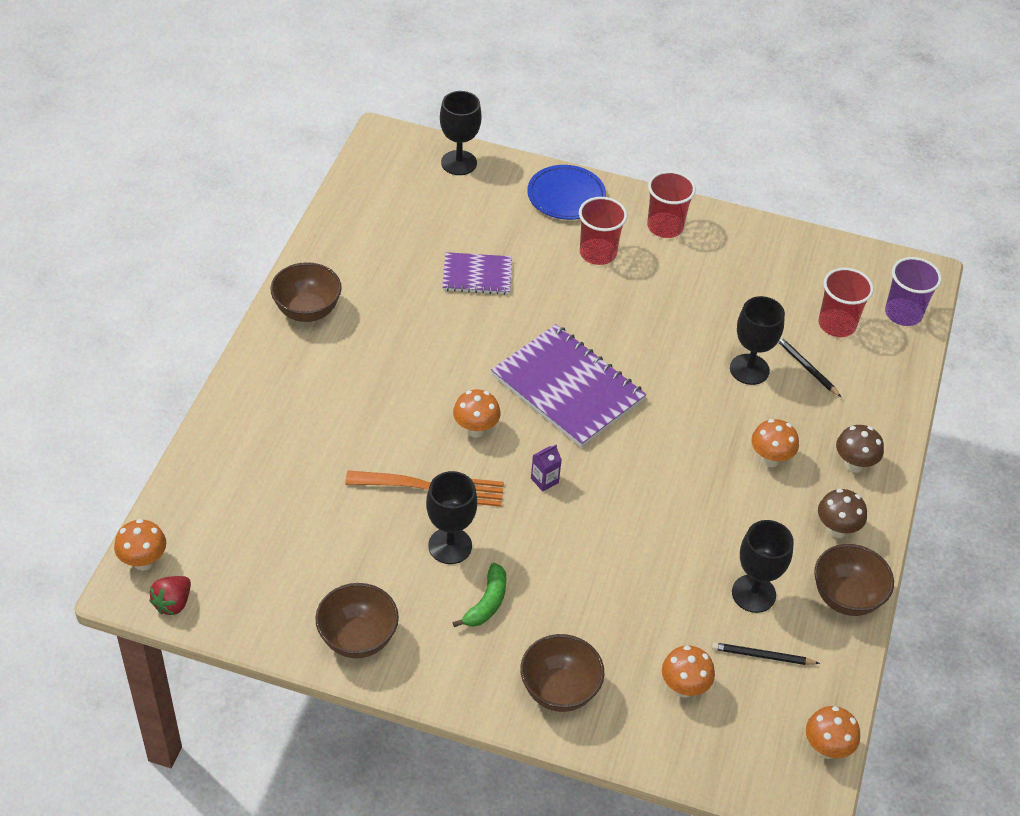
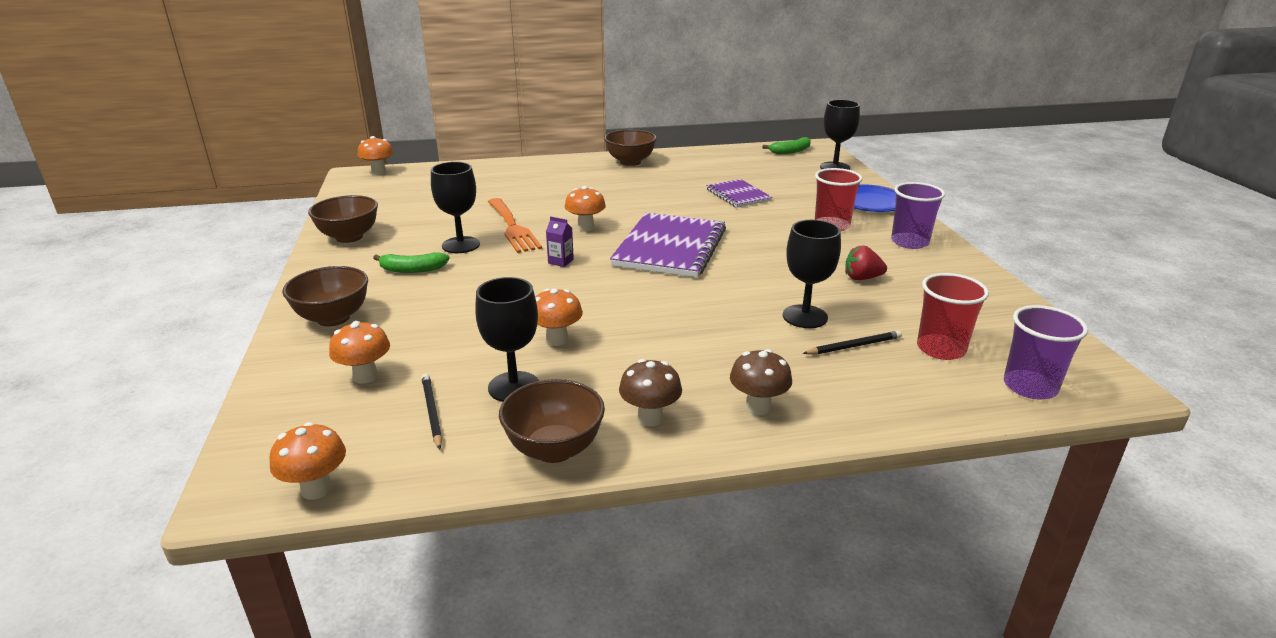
camera: 65 degrees right, 20 degrees down
red strawberry [149,576,191,615] -> red strawberry moved to [845,245,887,280]
red cup [647,171,696,238] -> purple cup [891,182,945,249]
orange mushroom [751,419,799,467] -> orange mushroom moved to [535,288,583,346]
black pencil [778,337,841,397] -> black pencil turned 45 degrees clockwise [802,331,902,355]
none -> green banana [763,137,811,154]

